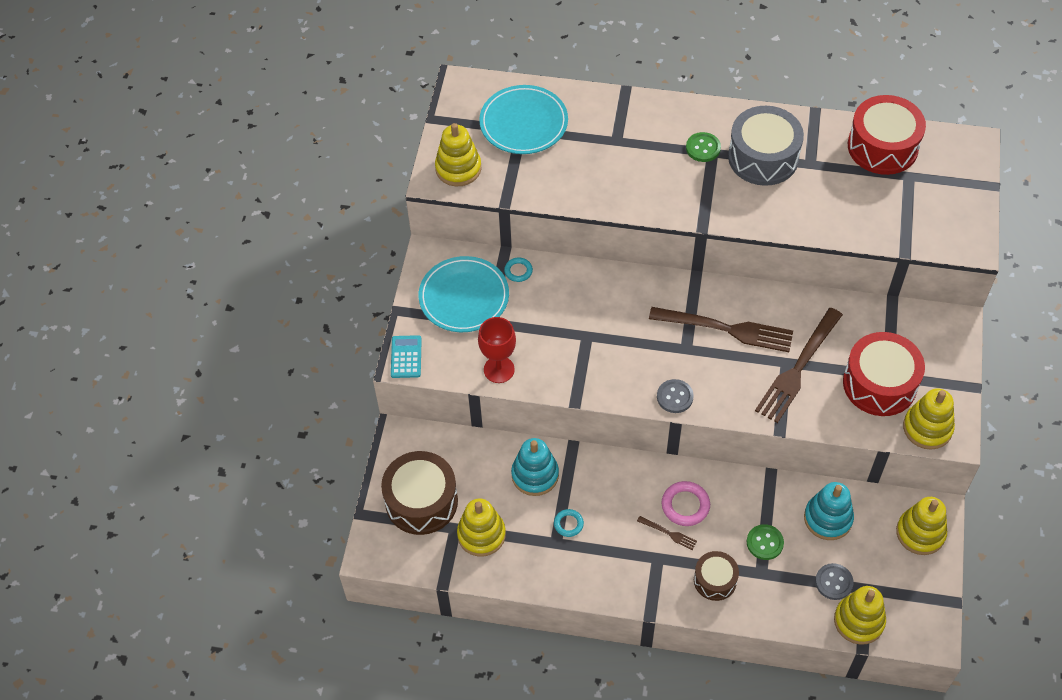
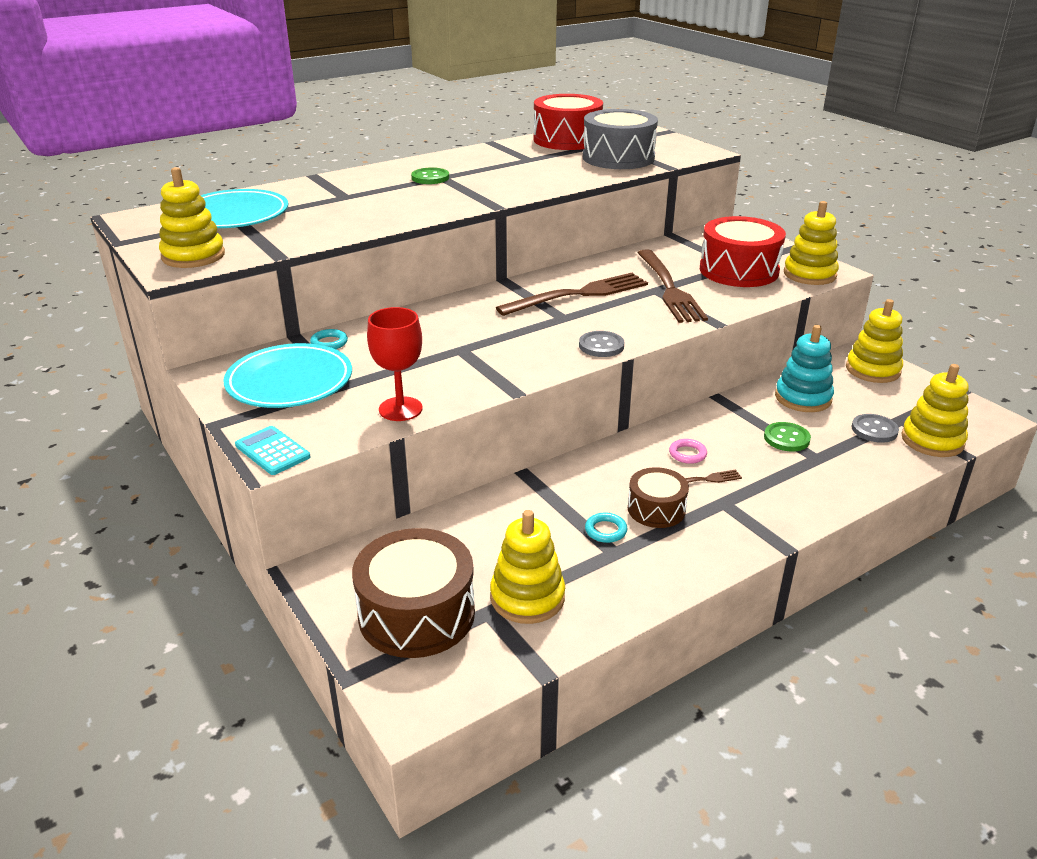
camera: 45 degrees left, 25 degrees down
turquoise stacking toy [511,438,559,496] -> none
pink ring [662,481,710,526] -> pink ring [669,439,707,464], size x0.61
brown drum [694,551,739,601] -> brown drum moved to [628,467,689,528]
grey drum [728,106,804,186] -> grey drum moved to [583,109,658,169]

